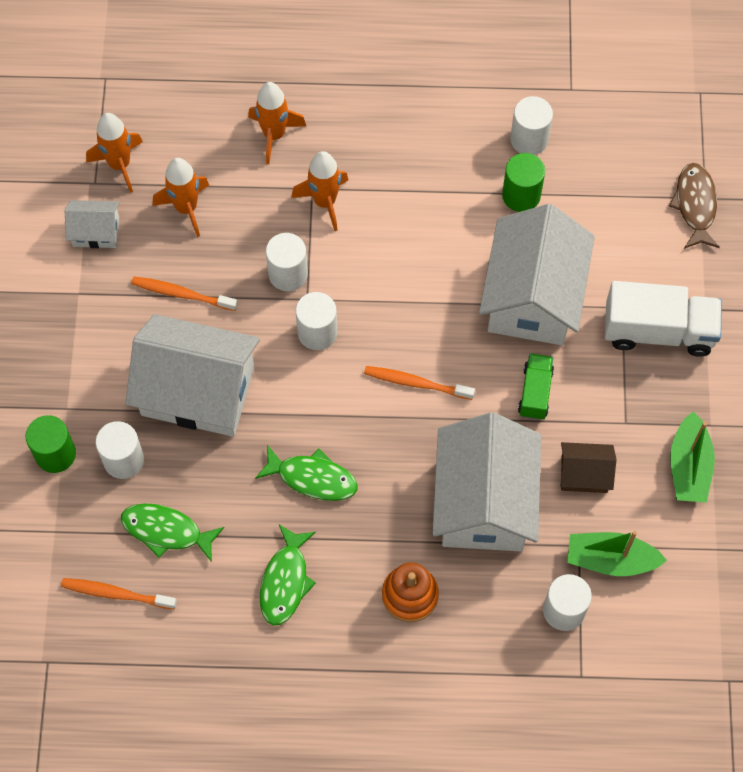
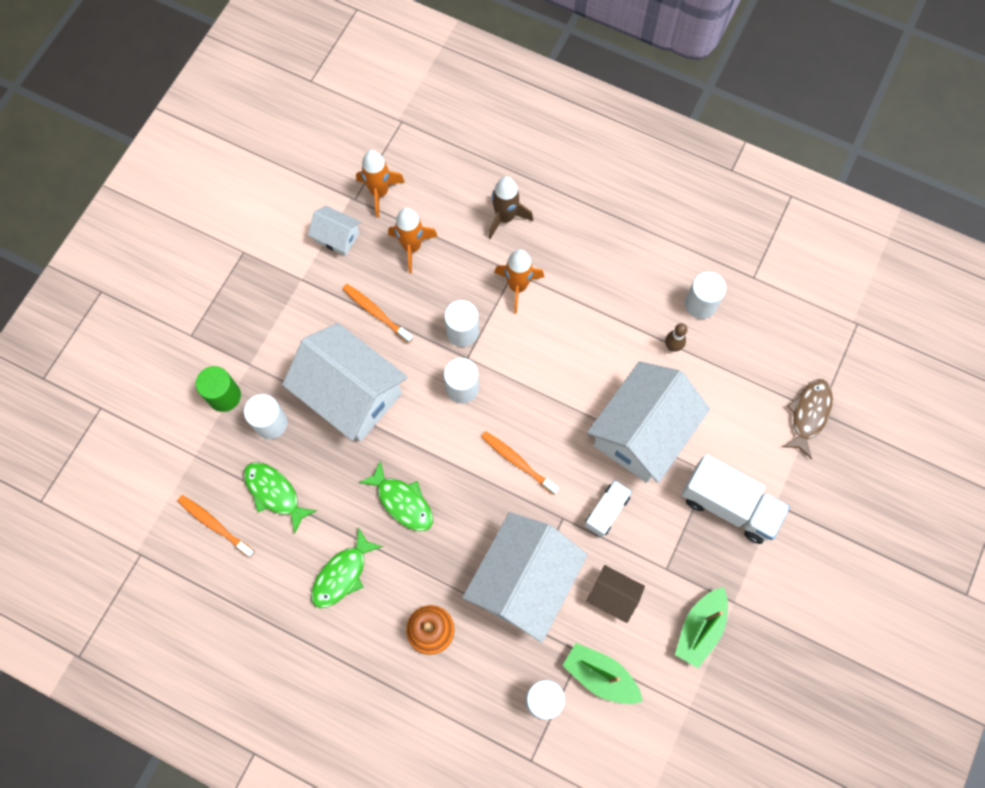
camera: 25 degrees right, 5 degrees up
orange rocket [248,82,306,164] -> brown rocket [489,176,533,239]
green cylinder [502,153,545,212] -> brown bowling pin [665,323,687,352]
green truck [518,353,554,420] -> white truck [585,480,632,537]

